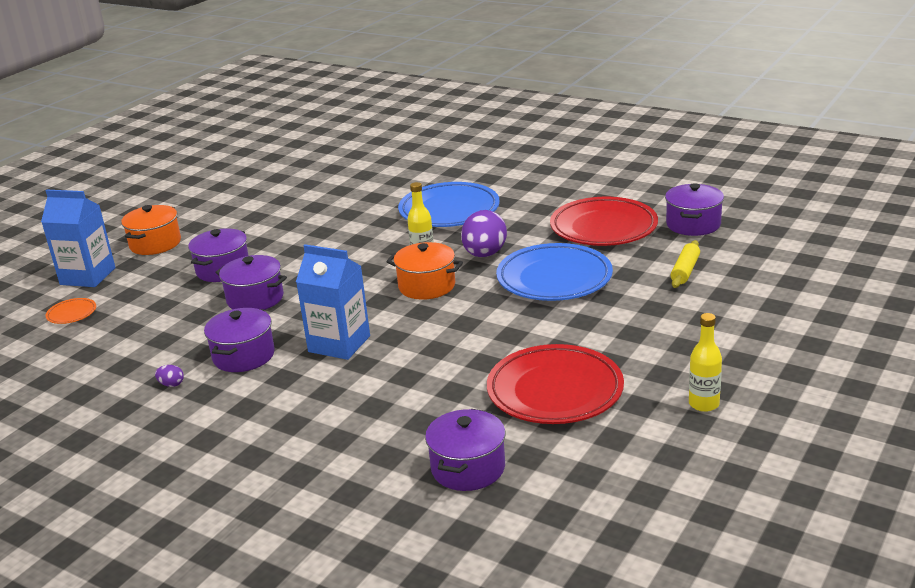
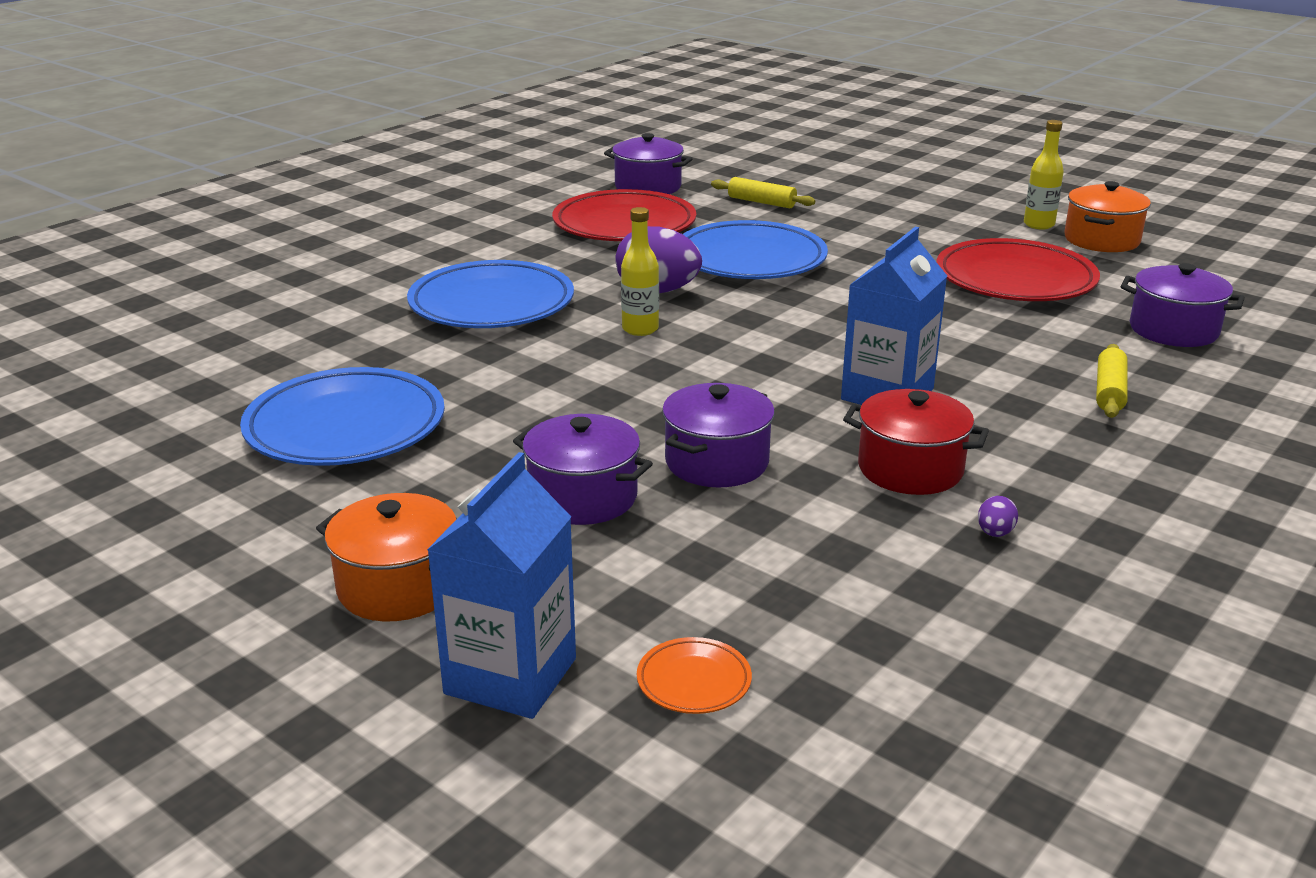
camera: 85 degrees left, 0 degrees up
purple pot [204,308,275,372] -> red pot [843,389,989,495]
orange pot [386,242,463,300] -> orange pot moved to [1064,181,1151,252]
none -> blue plate [240,367,445,466]
none -> yellow rolling pin [1096,344,1128,418]

